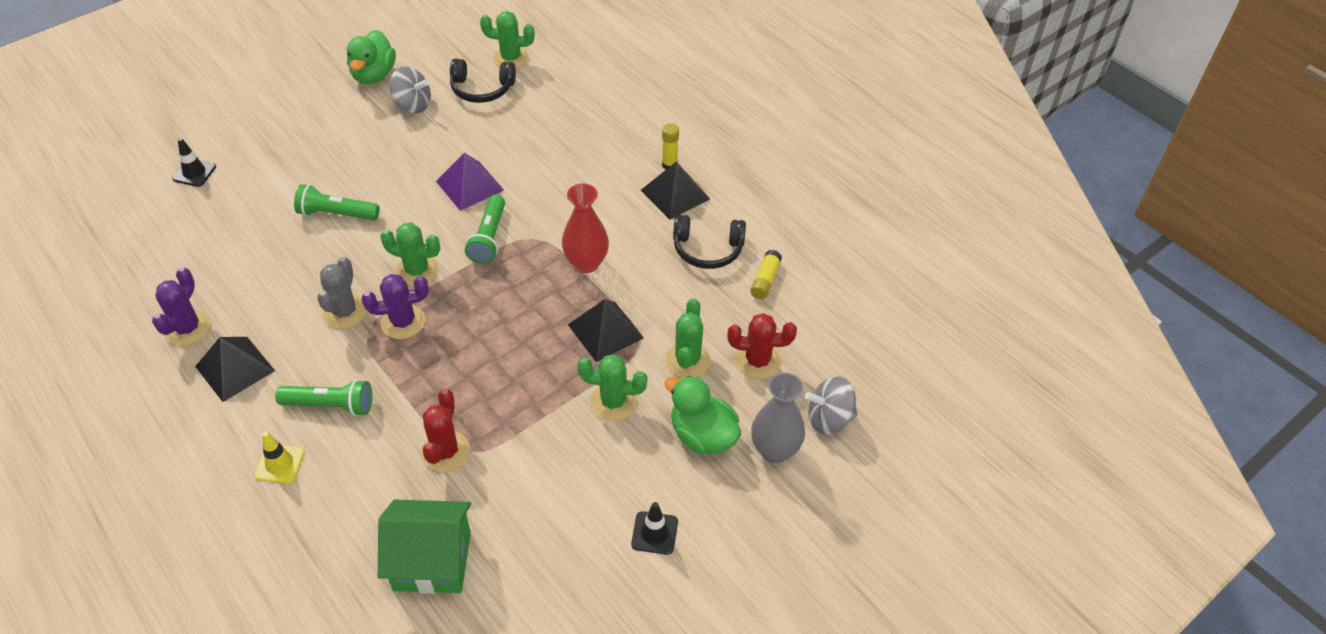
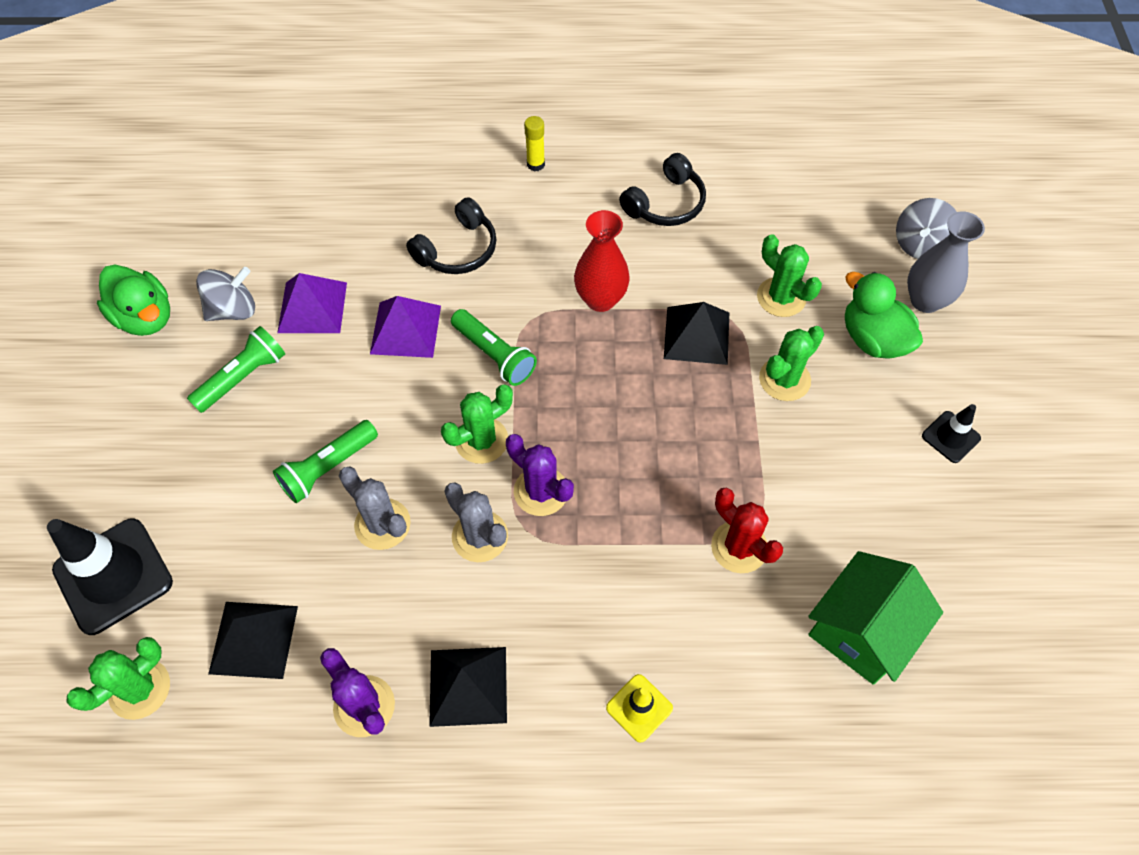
camera: 50 degrees left, 10 degrees up
black traffic cone [172,138,216,187] -> black traffic cone [47,518,173,635], size x1.96
green flashlight [275,379,372,416] -> green flashlight moved to [187,326,285,413]
purple cactus [362,274,429,339] -> purple cactus turned 75 degrees counterclockwise [506,434,574,516]
black headphones [450,59,516,103] -> black headphones moved to [406,197,496,274]
green cactus [480,11,535,69] -> green cactus moved to [67,637,170,720]
black pyramid [641,162,710,220] -> black pyramid moved to [208,602,298,679]
green duck [665,376,741,455] -> green duck turned 60 degrees clockwise [845,272,923,359]
red cactus [727,313,797,379] -> none
yellow glue stick [750,250,782,299] -> none
none -> purple pyramid [277,273,347,333]
none -> grey cactus [339,466,411,550]

